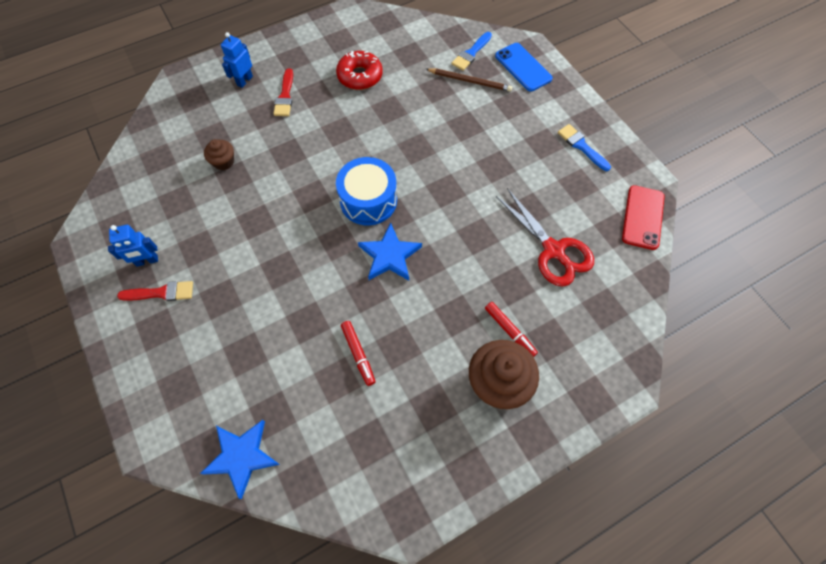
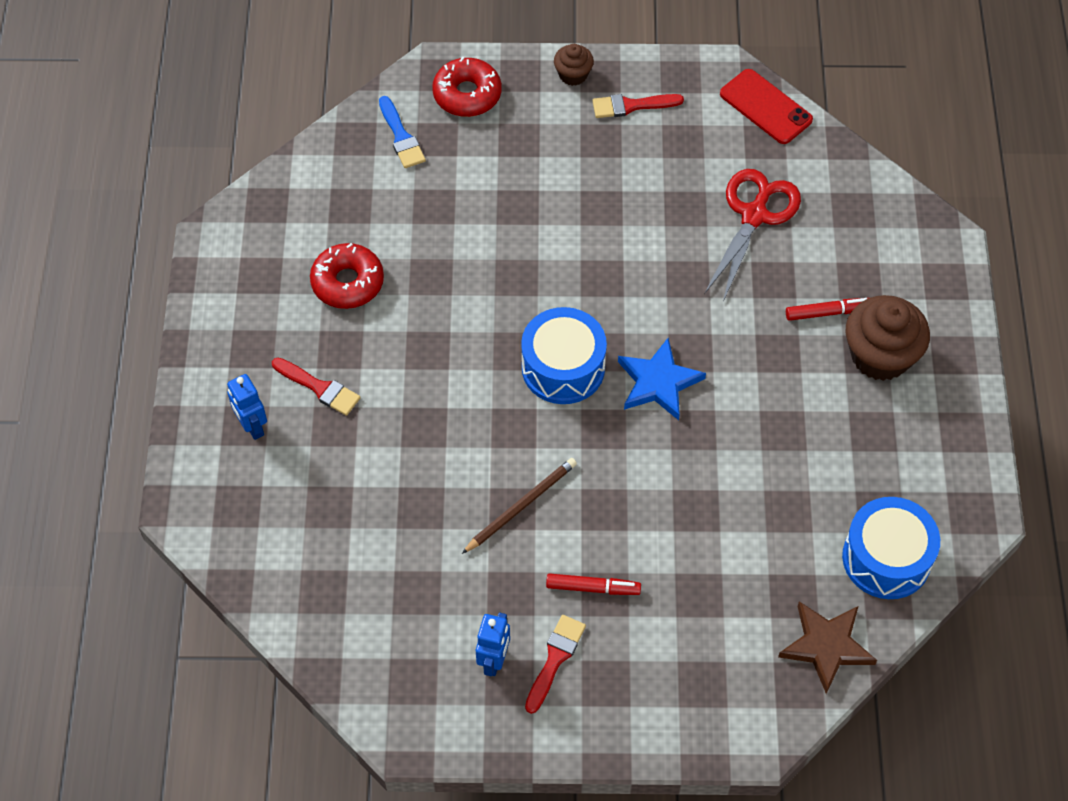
camera: 60 degrees left, 5 degrees down
blue star [200,420,280,499] -> brown star [778,602,877,694]
brown cupcake [204,139,234,170] -> brown cupcake moved to [554,44,594,86]
red marker [341,321,375,386] -> red marker moved to [546,573,641,595]
brown pencil [426,68,512,92] -> brown pencil moved to [462,458,577,554]
blue phone [495,43,553,92] -> red donut [432,57,502,117]
red scissors [496,188,594,287] -> red scissors turned 60 degrees counterclockwise [704,169,801,302]
blue brush [558,124,611,171] -> red brush [592,94,684,118]
none -> blue drum [842,497,940,599]

